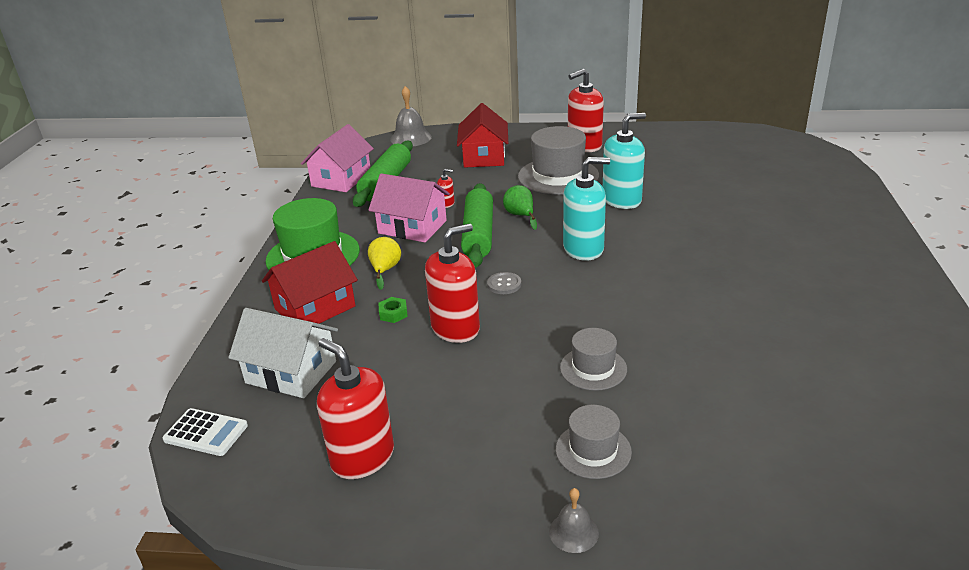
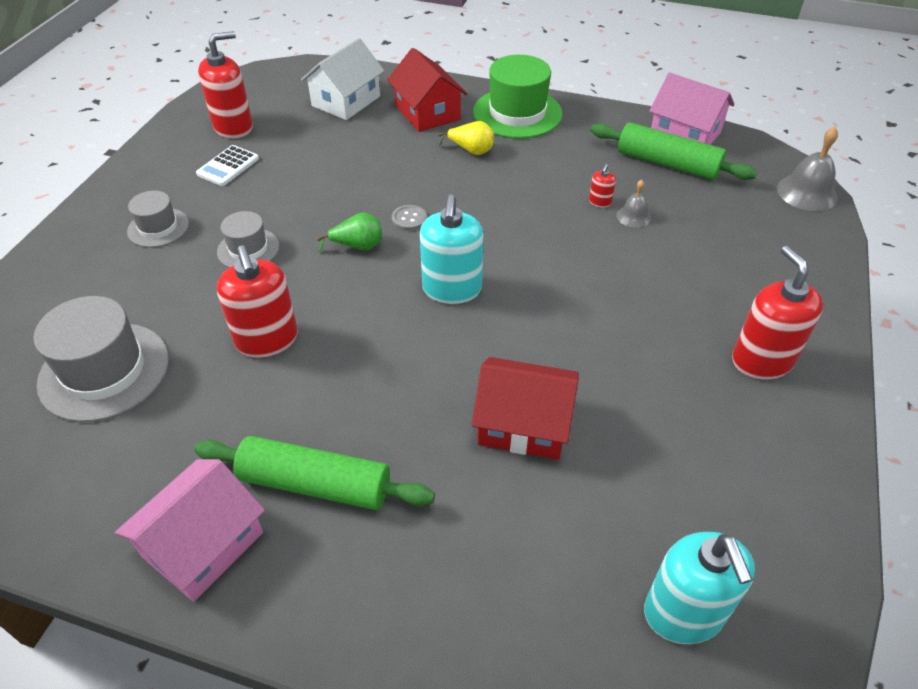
camera: 100 degrees right, 15 degrees up
white calculator [162,408,248,456] -> white calculator moved to [196,145,259,186]
pink house [368,174,450,242] -> pink house moved to [115,459,265,602]
green nut [378,297,408,323] -> none
red soap dispenser [425,224,480,343] -> red soap dispenser moved to [217,246,298,358]
red house [457,103,508,168] -> red house moved to [472,357,579,460]
green rolling pin [461,183,493,268] -> green rolling pin moved to [194,436,435,510]
green pear [503,185,537,230] -> green pear moved to [317,212,382,252]
grey hat [518,126,599,195] -> grey hat moved to [33,296,169,422]
grey bell [549,488,599,553] -> grey bell moved to [616,180,651,228]
turquoise soap dispenser [603,113,646,209] -> turquoise soap dispenser moved to [644,532,755,644]

